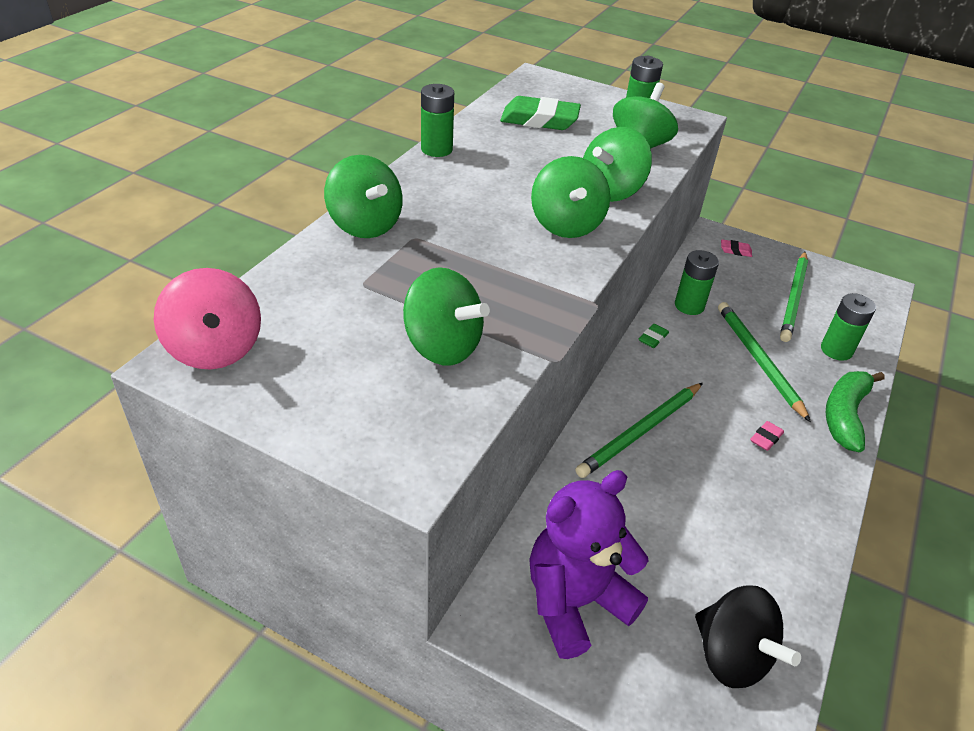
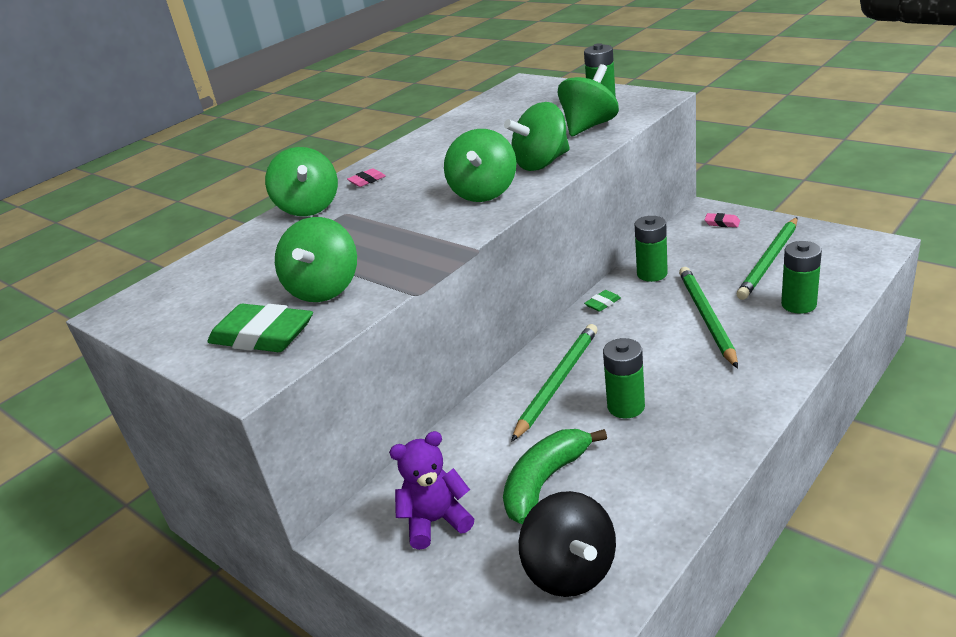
camera: 20 degrees right, 10 degrees down
pink spinning top [154,268,261,370] -> none
green spinning top [403,267,490,366] -> green spinning top turned 45 degrees clockwise [275,217,357,302]
green battery [421,84,454,157] -> green battery moved to [603,338,645,419]
green eraser [500,96,581,130] -> green eraser moved to [208,304,313,352]
purple teddy bear [529,470,649,659] -> purple teddy bear [389,431,474,550], size x0.64
green pencil [575,383,703,478] -> green pencil turned 150 degrees clockwise [511,324,598,442]
pink eraser [750,421,784,451] -> pink eraser moved to [347,168,386,187]
green banana [825,371,884,452] -> green banana moved to [503,429,607,524]

